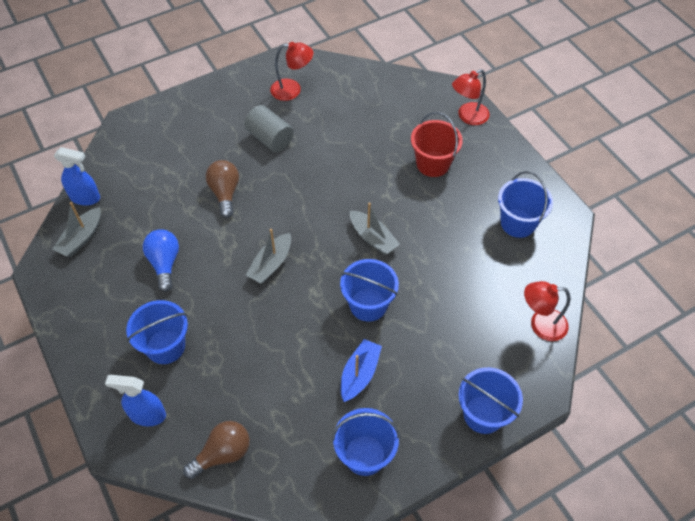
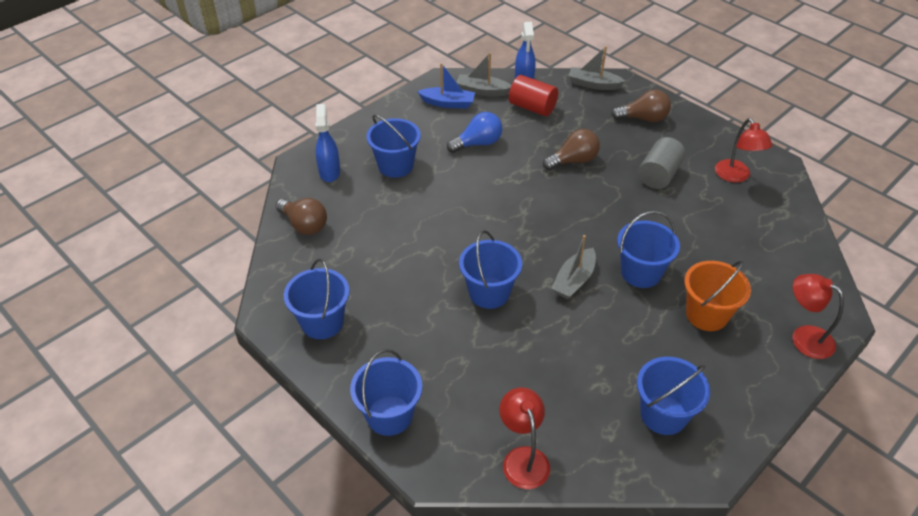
camera: 75 degrees right, 10 degrees down
grey boat [246,229,291,284] -> grey boat moved to [569,46,625,90]
blue boat [341,339,382,402] -> blue boat moved to [417,63,475,109]
red bucket [411,112,463,177] -> orange bucket [684,260,751,331]
none -> red cylinder [509,75,558,116]
none -> brown light bulb [611,89,671,122]
none -> blue bucket [617,211,680,288]

